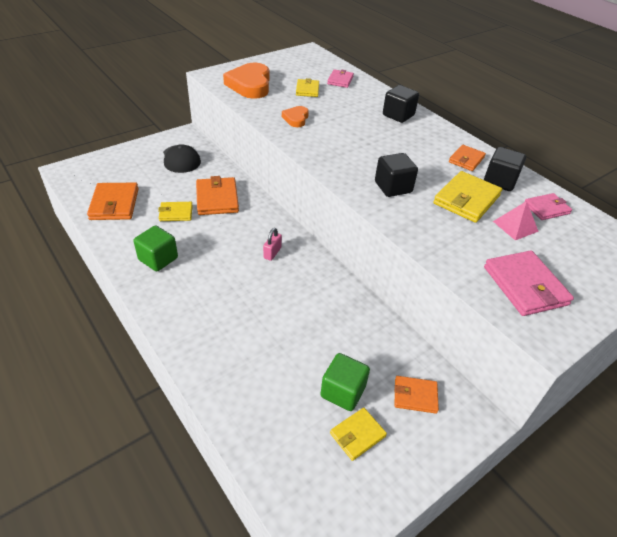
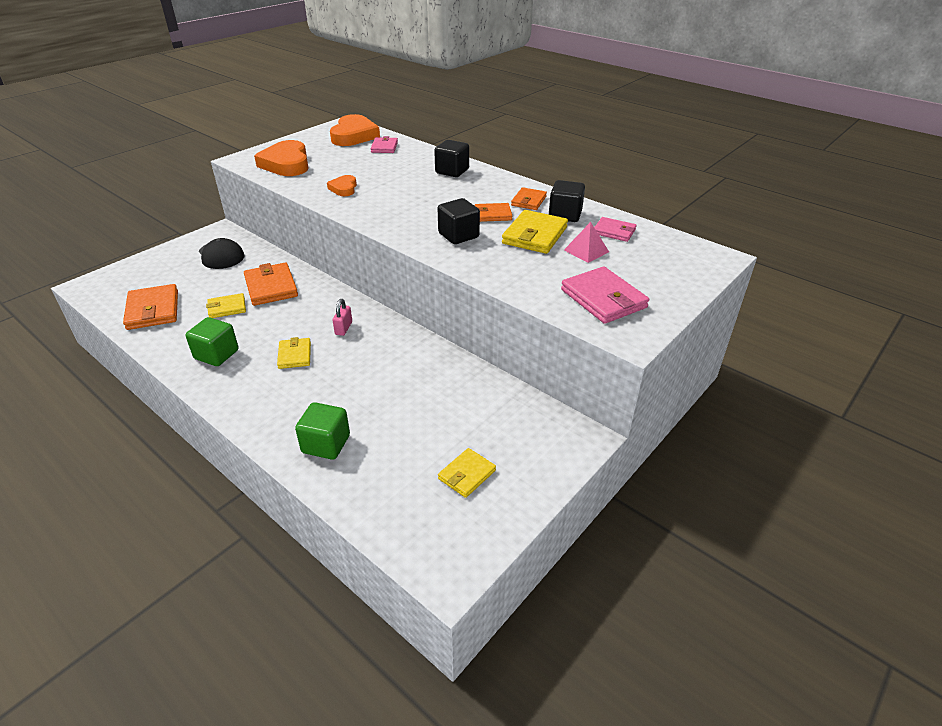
camera: 10 degrees left, 5 degrees down
yellow wallet [296,78,319,97] -> yellow wallet moved to [277,337,311,369]
green cube [321,353,370,411] -> green cube moved to [295,402,350,460]
orange wallet [395,376,439,414] -> orange wallet moved to [475,203,512,222]
pink wallet [525,193,572,220] -> pink wallet turned 60 degrees clockwise [594,217,637,242]
none -> orange heart [330,114,380,146]

